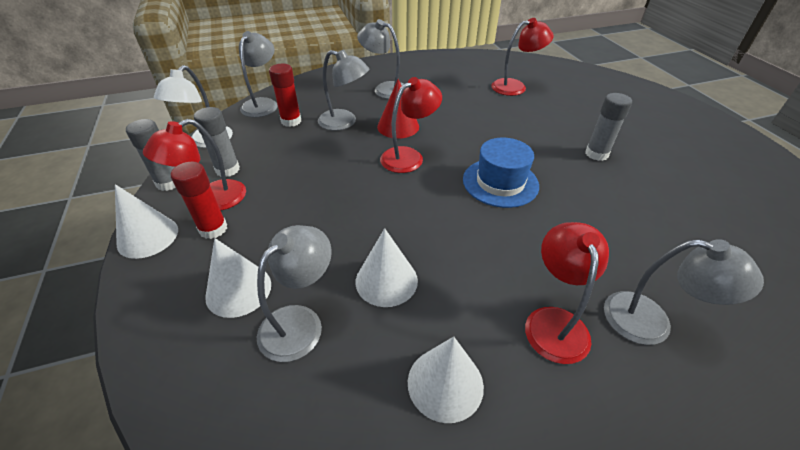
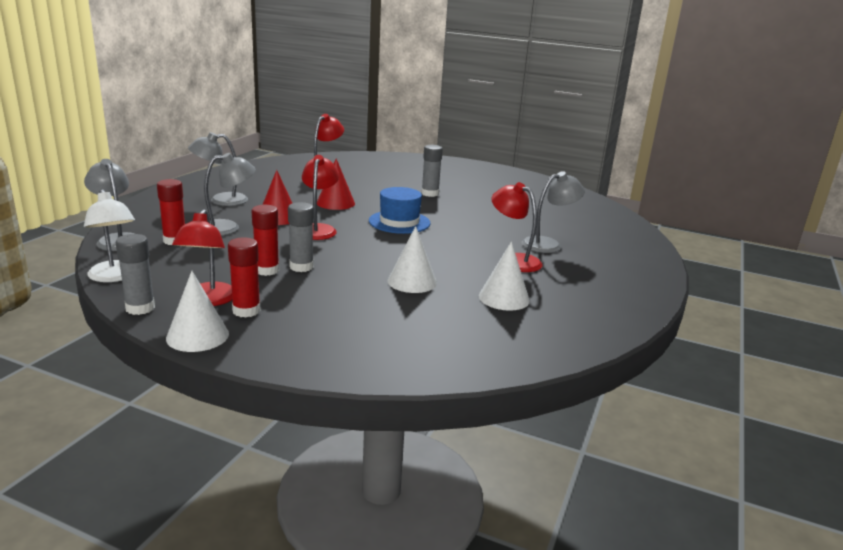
camera: 50 degrees left, 20 degrees down
grey glue stick [194,107,240,177] -> grey glue stick moved to [288,202,314,272]
white cone [205,238,271,318] -> none
grey lamp [257,225,332,362] -> none
none -> red glue stick [252,205,279,276]
none -> red cone [317,158,355,210]

